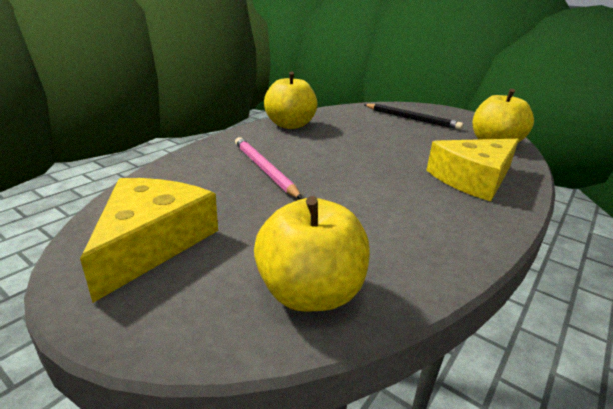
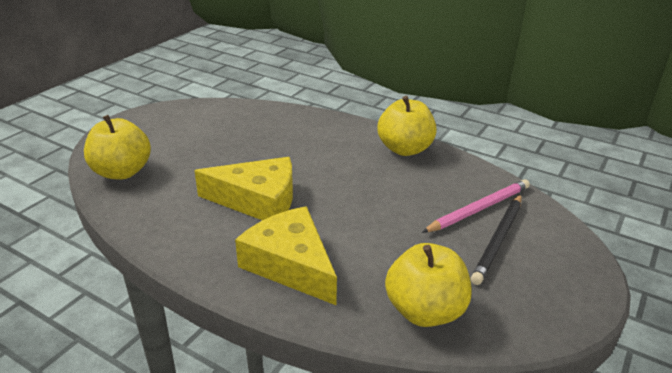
camera: 85 degrees right, 5 degrees up
yellow cheese [80,178,218,303] -> yellow cheese moved to [194,157,293,220]
pink pencil [235,137,302,199] -> pink pencil moved to [422,179,530,233]

